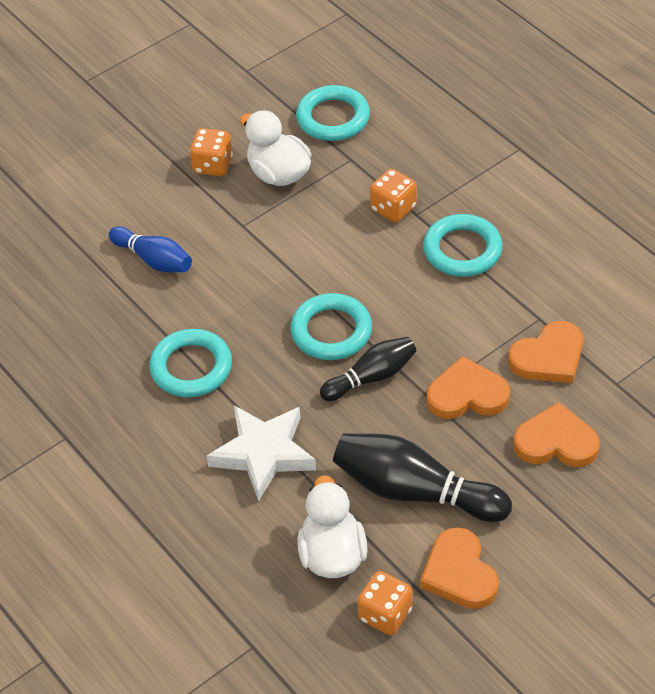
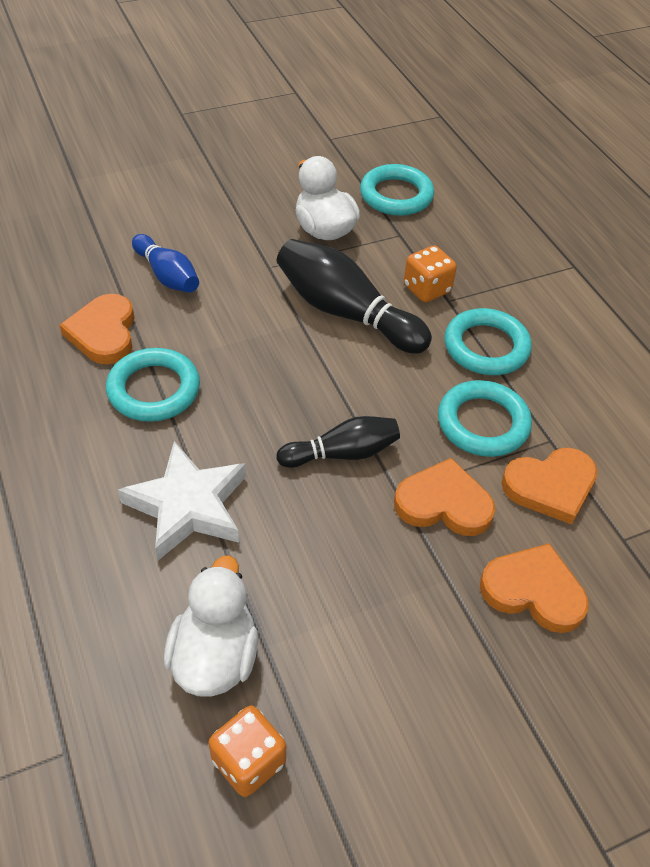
camera: 10 degrees right, 0 degrees up
orange dice [190,128,233,176] -> none
turquoise ring [290,293,372,360] -> turquoise ring moved to [438,380,532,457]
black bowling pin [333,433,512,522] -> black bowling pin moved to [277,239,432,354]
orange heart [420,527,499,609] -> orange heart moved to [59,294,135,364]

